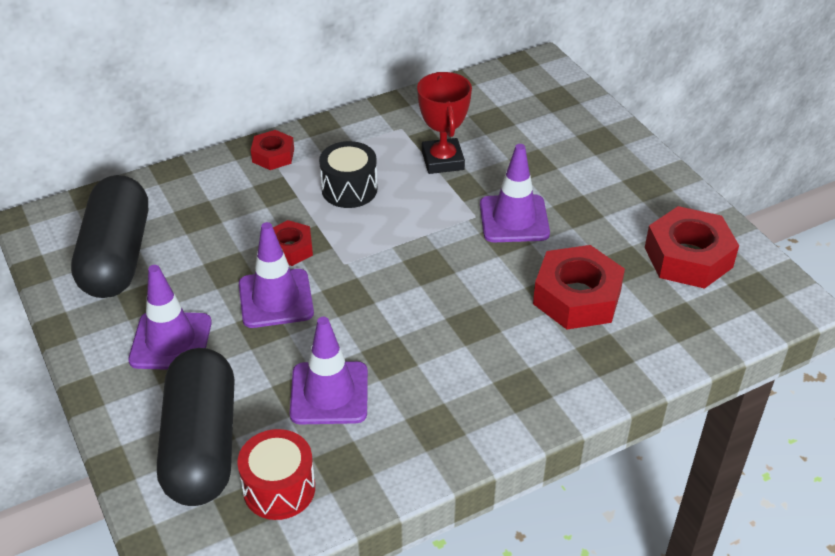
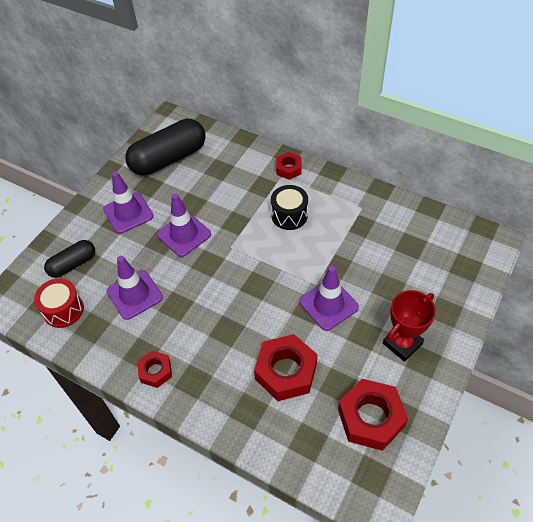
camera: 60 degrees right, 10 degrees up
black capsule [157,348,235,506] -> black capsule [44,240,95,278], size x0.55
red nut [273,220,313,266] -> red nut moved to [137,351,172,388]
red trophy [417,72,472,174] -> red trophy moved to [383,290,436,362]

